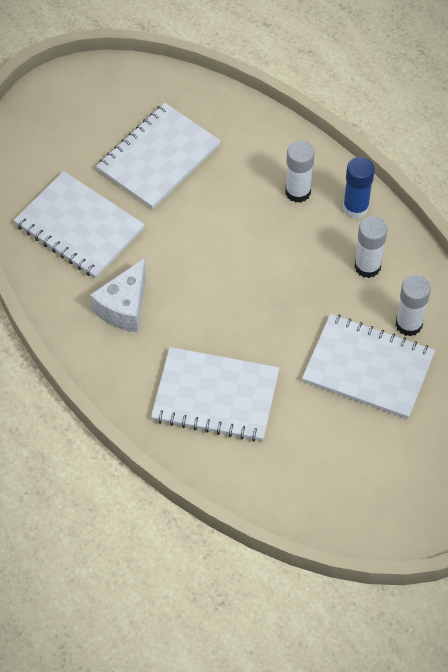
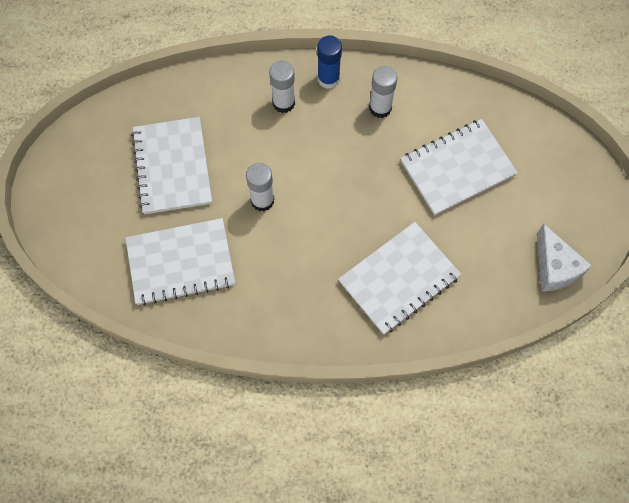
camera: 50 degrees left, 10 degrees up
white cheese [90,258,146,332] -> white cheese moved to [537,224,592,292]
white glue stick [395,275,431,336] -> white glue stick moved to [246,163,274,211]

